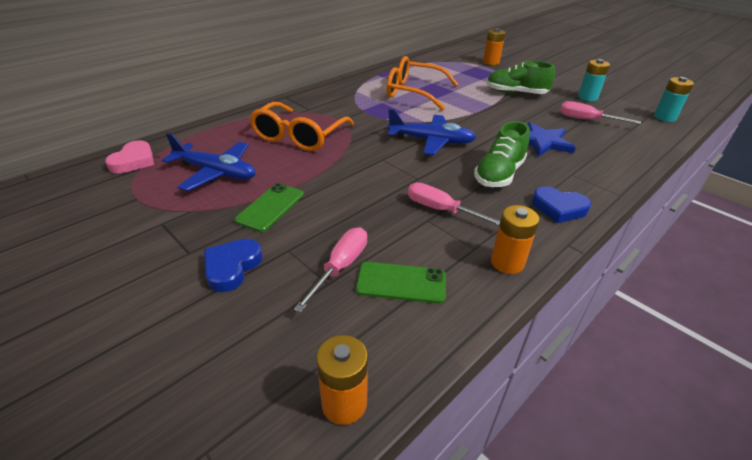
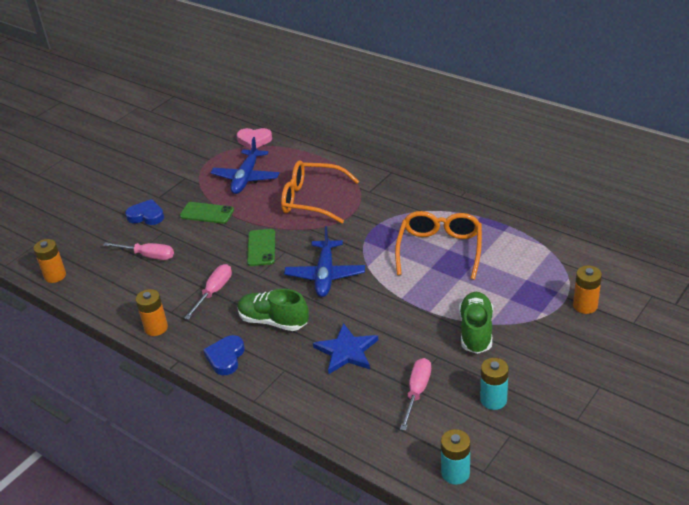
camera: 85 degrees right, 0 degrees up
green phone [356,262,446,304] -> green phone moved to [247,229,275,266]

